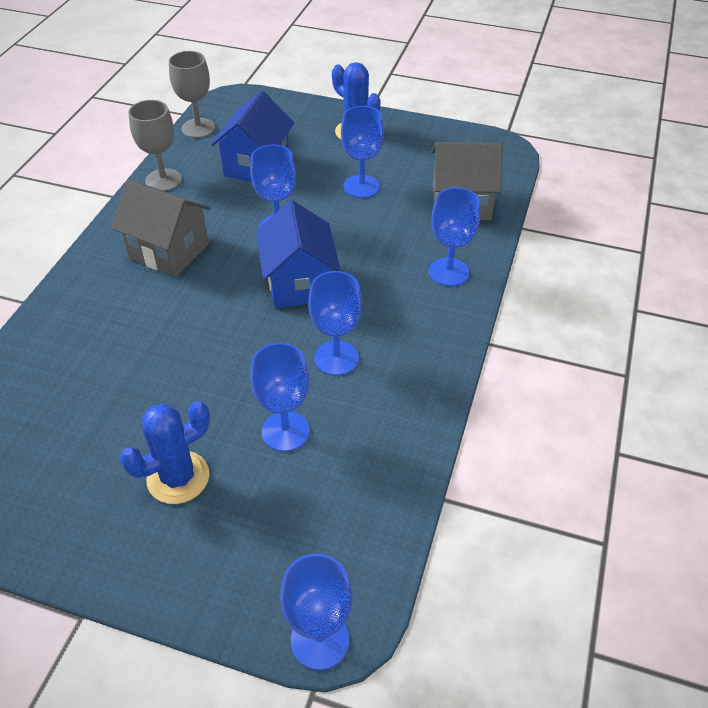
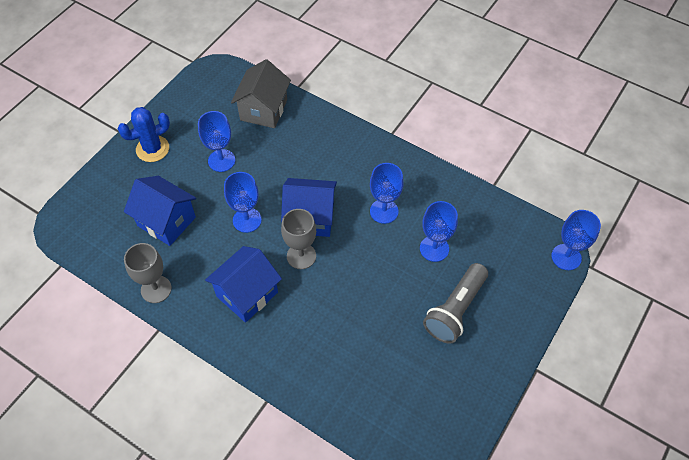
camera: 75 degrees left, 10 degrees up
grey house [111,180,210,277] -> blue house [205,246,282,323]
blue cactus [120,401,210,504] -> grey flashlight [423,263,488,344]
grey goblet [169,51,215,138] -> grey goblet moved to [281,209,316,269]
blue goblet [429,187,480,286] -> none

